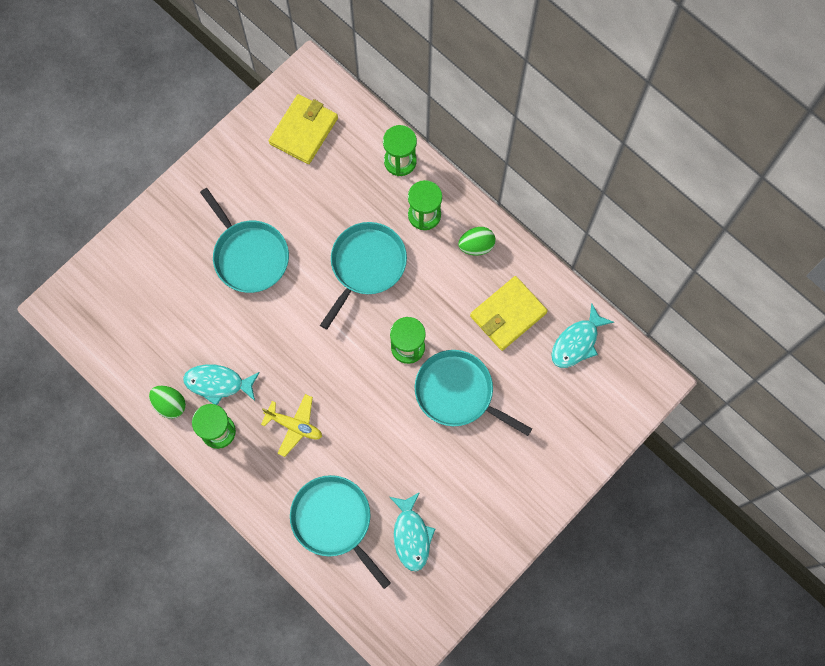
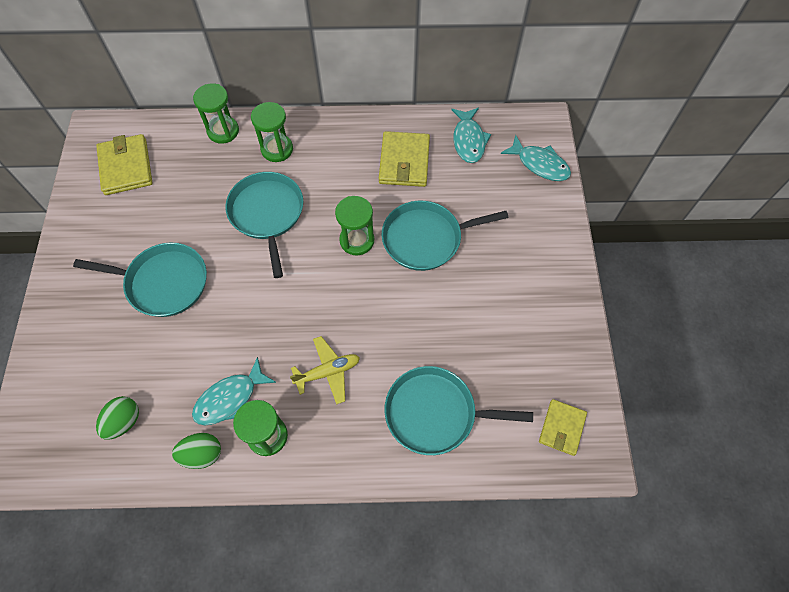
camera: 45 degrees left, 10 degrees down
turquoise fish [390,492,435,571] -> turquoise fish moved to [501,135,571,181]
green egg [458,227,496,256] -> green egg moved to [96,396,139,440]
none -> yellow wallet [539,399,587,456]

